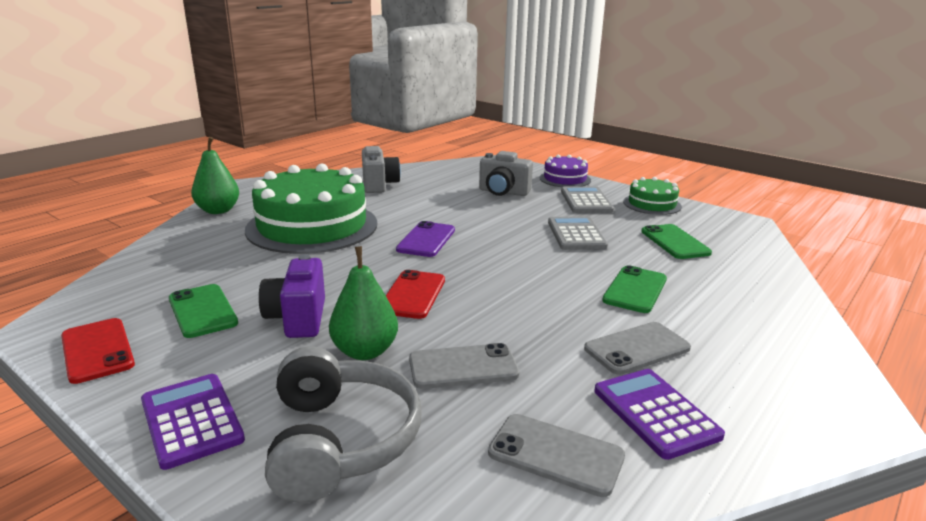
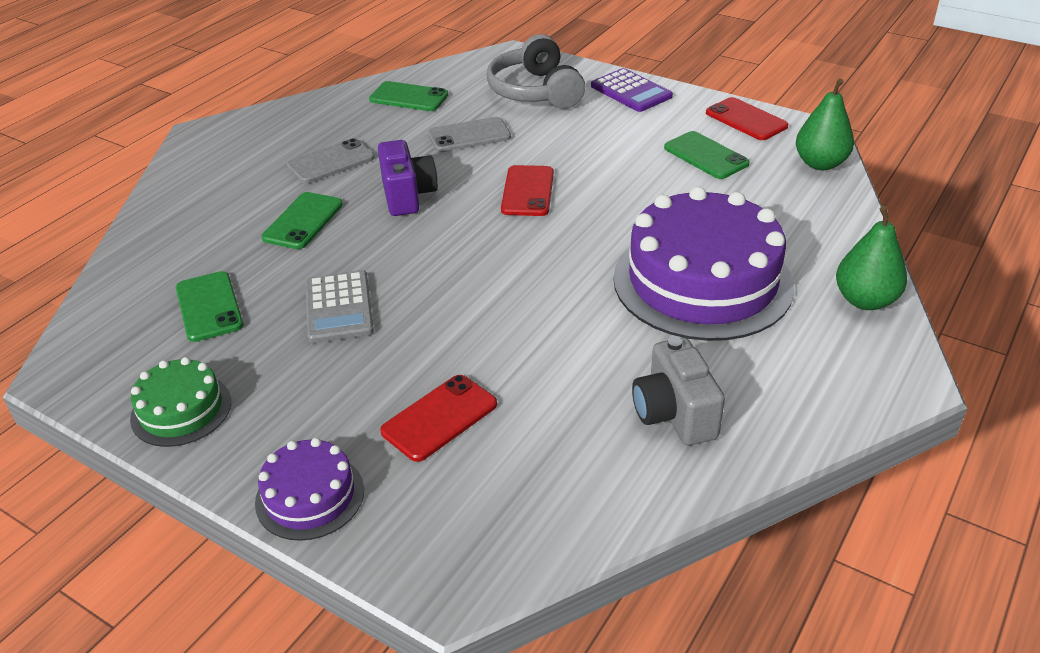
camera: 175 degrees right, 15 degrees up
green cake [245,163,377,254] -> purple cake [613,187,794,341]
purple camera [259,254,325,338] -> purple camera moved to [378,140,438,216]
green pear [329,246,398,360] -> green pear moved to [796,79,854,170]
purple phone [396,221,455,257] -> none
grey camera [479,151,533,196] -> red phone [380,375,497,462]
grey phone [488,414,625,497] -> green phone [369,81,448,111]
grey calculator [561,186,614,213] -> none
purple calculator [594,369,725,460] -> none

